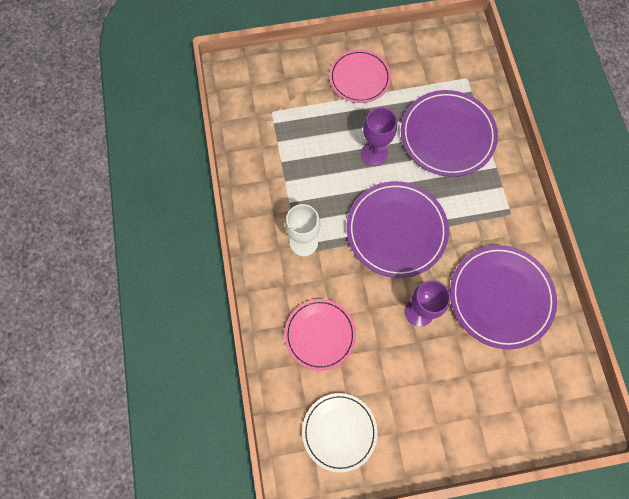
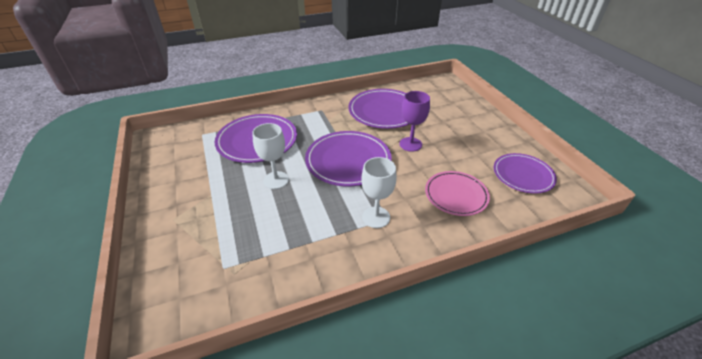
camera: 100 degrees left, 30 degrees down
white plate [302,393,378,473] -> purple plate [494,153,557,194]
pink plate [329,49,391,103] -> none
purple goblet [361,107,397,166] -> white goblet [252,123,289,189]

